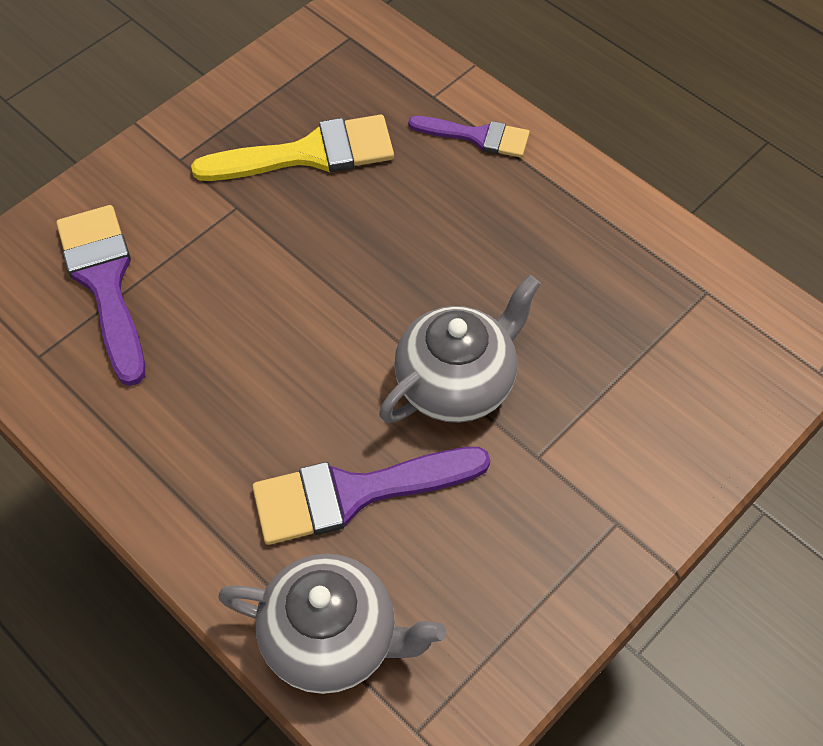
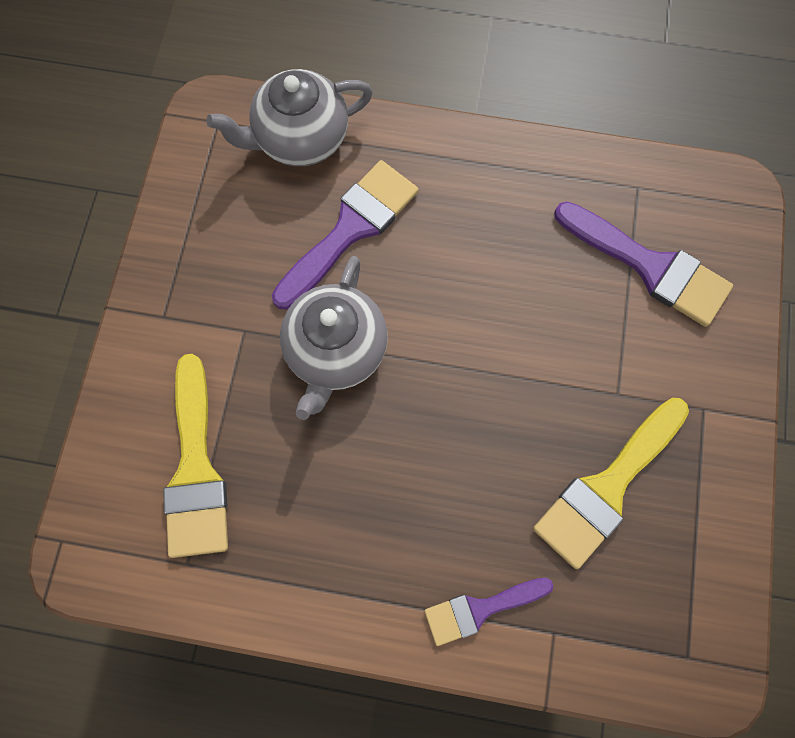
camera: 145 degrees right, 15 degrees up
none -> yellow brush [163,354,228,558]

